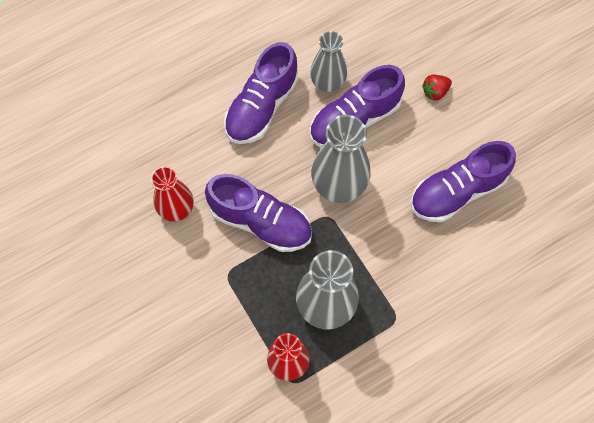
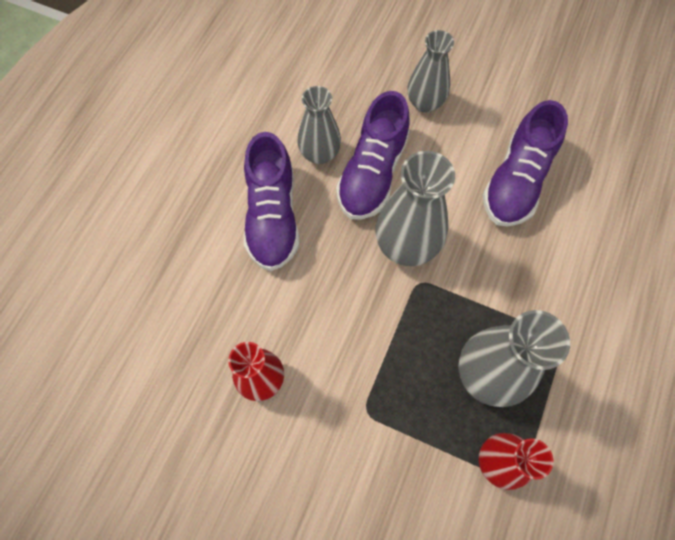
camera: 35 degrees left, 0 degrees up
purple shoe [205,174,312,252] -> none
red strawberry [422,74,452,101] -> grey vase [407,30,454,113]

